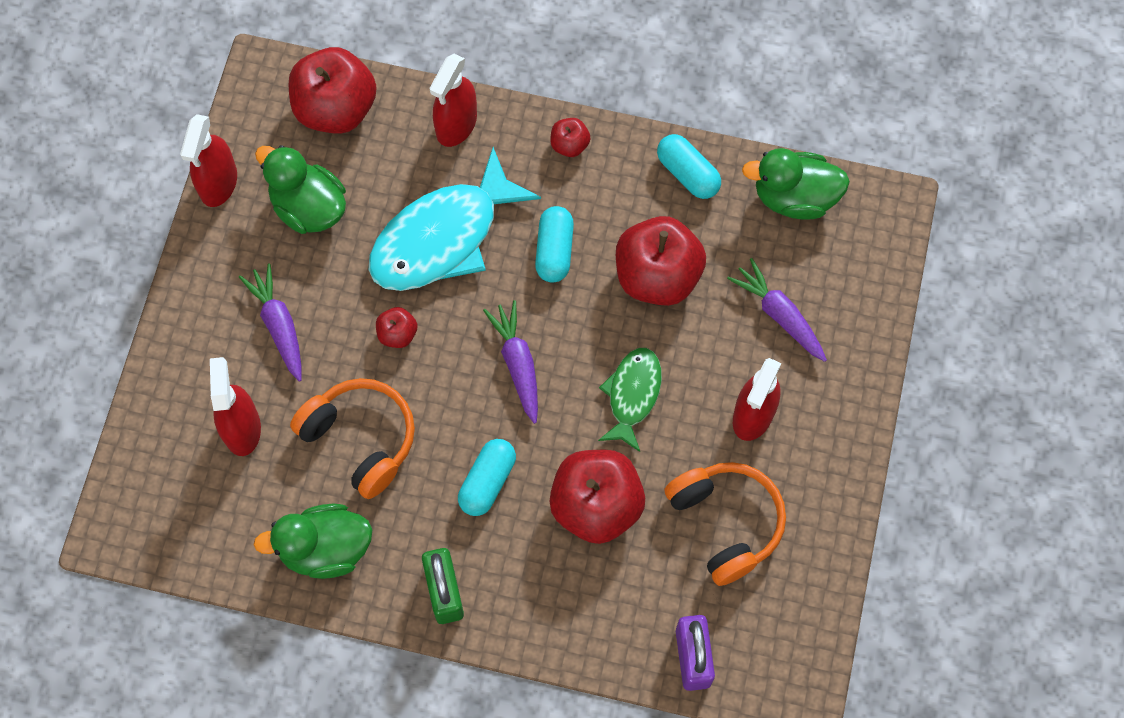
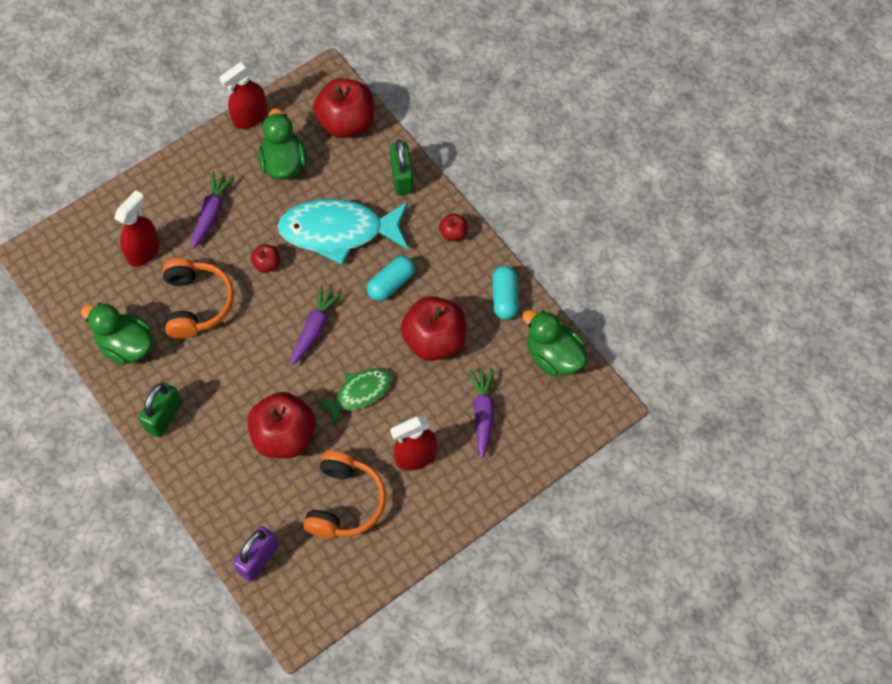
camera: 40 degrees right, 5 degrees down
red spray bottle [429,54,477,147] -> green padlock [390,139,414,195]
turquoise capsule [458,439,516,516] -> none

